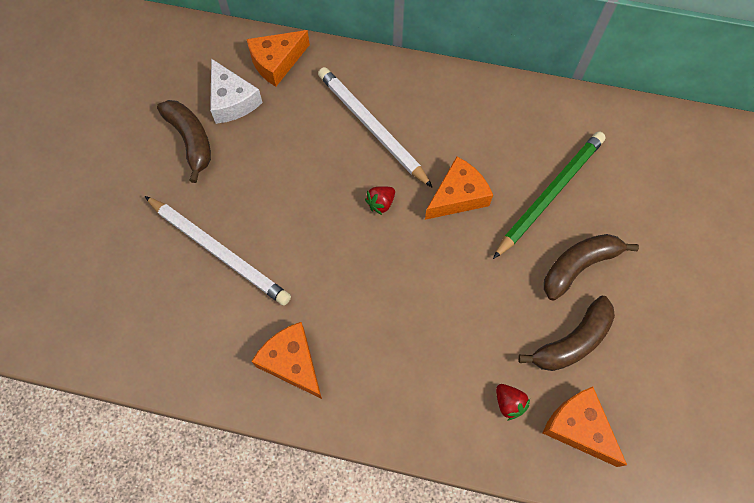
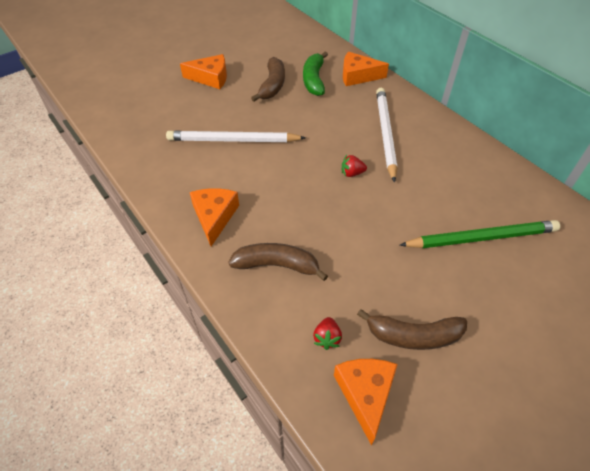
camera: 40 degrees right, 15 degrees down
white pencil [145,196,291,306] -> white pencil turned 105 degrees clockwise [166,131,306,142]
white cheese [210,59,263,124] -> green banana [303,52,328,96]
orange cheese [425,157,493,220] -> orange cheese moved to [180,54,227,89]
brown banana [544,234,639,301] -> brown banana moved to [228,243,328,281]

